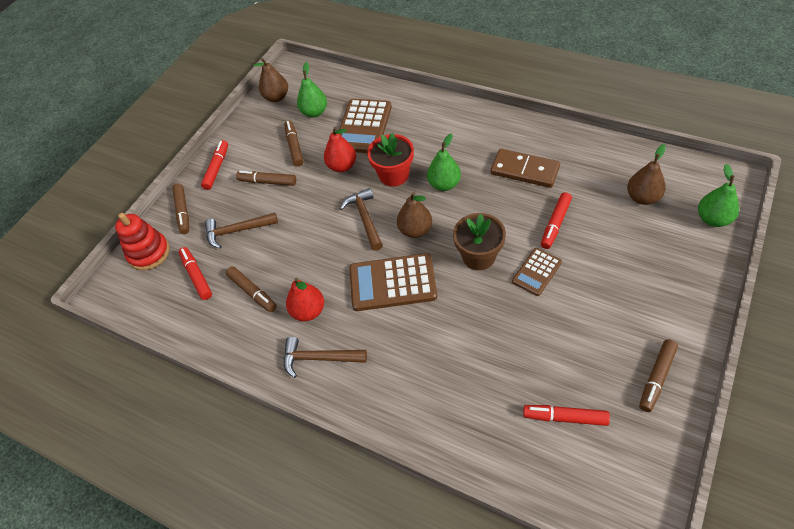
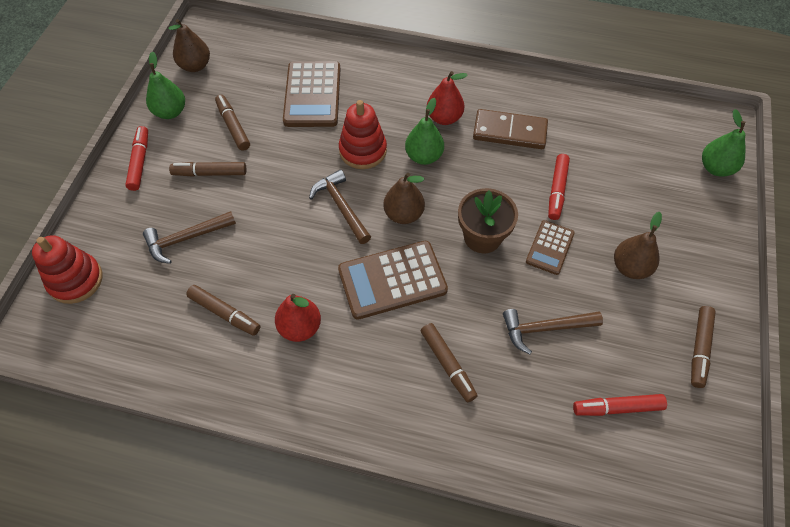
camera: 20 degrees left, 5 degrees up
brown marker [172,183,189,234] -> brown marker moved to [420,323,478,402]
red marker [179,247,212,300] -> none
brown hammer [284,337,367,378] -> brown hammer moved to [503,309,603,354]
green pear [297,62,327,118] -> green pear moved to [146,51,185,119]
red pear [324,127,356,172] -> red pear moved to [427,71,468,125]
red flower pot [367,133,414,187] -> red stacking toy [339,100,387,169]
brown pear [627,144,666,205] -> brown pear moved to [614,212,662,279]

